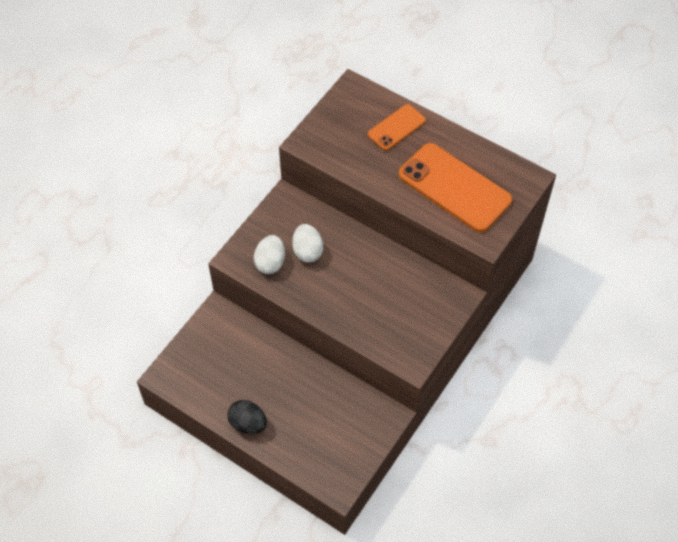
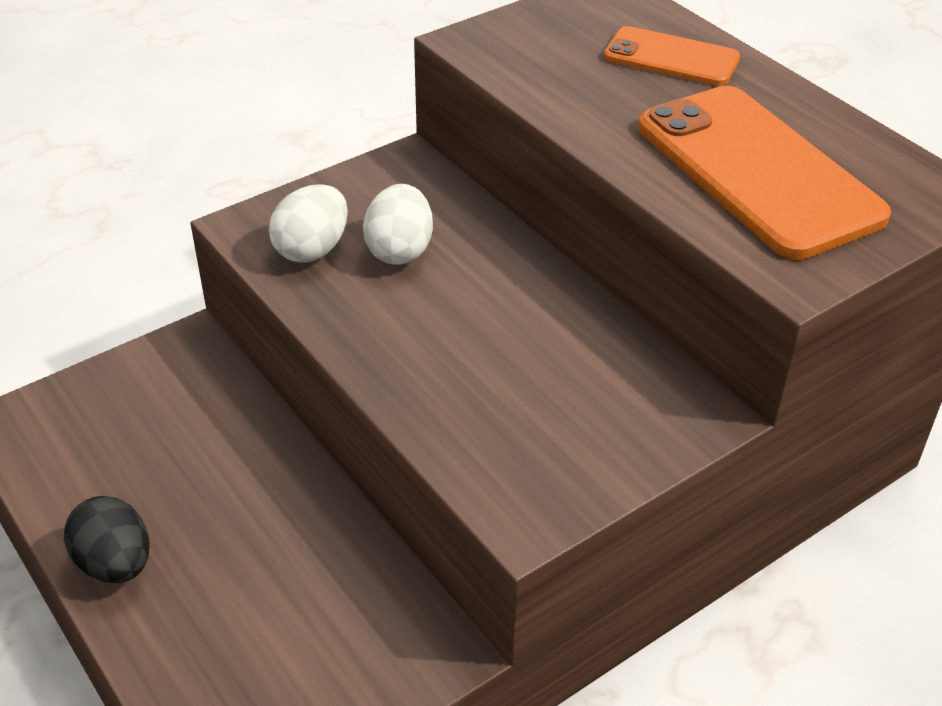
camera: 20 degrees right, 15 degrees down
orange phone [368,104,426,150] -> orange phone turned 45 degrees clockwise [604,26,740,86]

